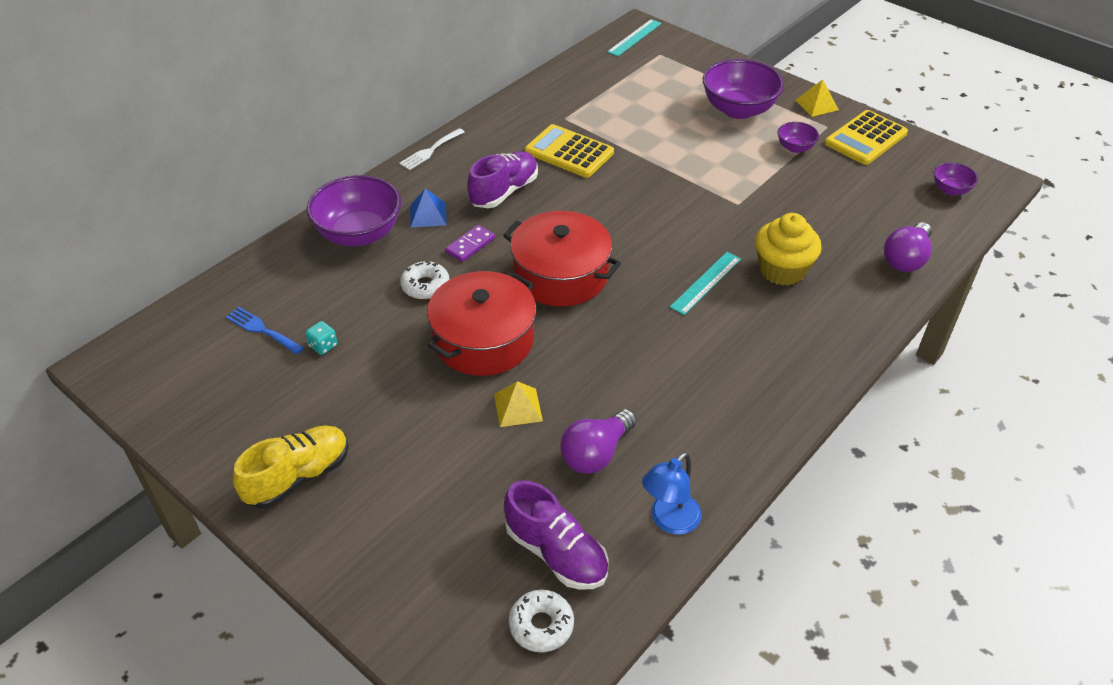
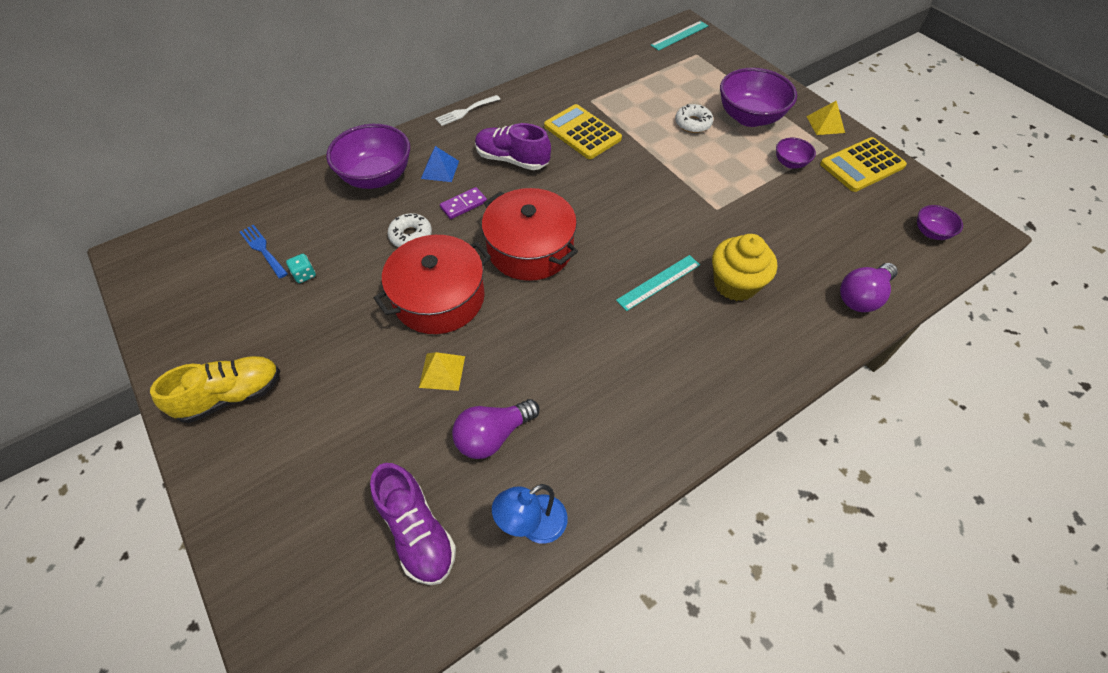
camera: 15 degrees right, 10 degrees up
purple shoe [467,151,538,208] -> purple shoe turned 120 degrees counterclockwise [475,123,551,170]
white donut [509,590,574,652] -> white donut moved to [675,104,713,133]

